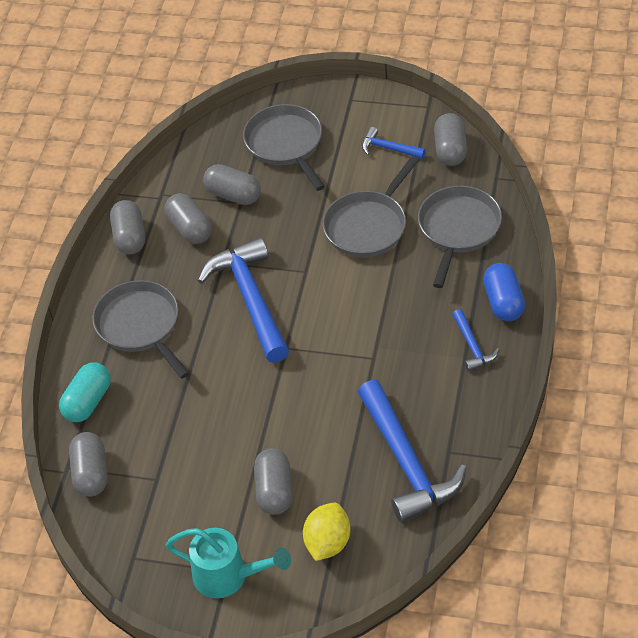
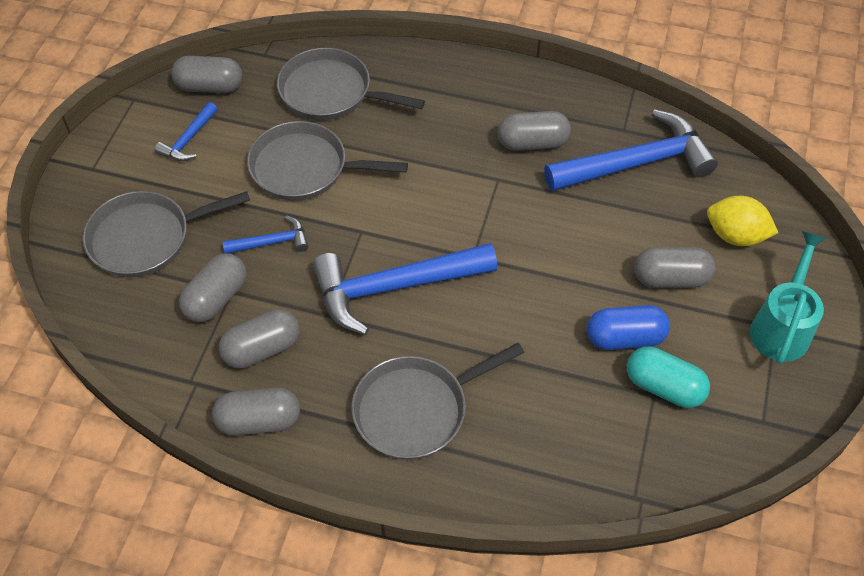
camera: 90 degrees left, 5 degrees up
turquoise capsule [59,362,111,422] -> turquoise capsule moved to [627,346,710,408]
grey capsule [69,432,108,497] -> grey capsule moved to [498,111,571,151]
grey pan [323,156,419,257] -> grey pan turned 150 degrees clockwise [247,121,408,201]
blue hammer [452,309,499,371] -> blue hammer moved to [223,215,309,254]
blue capsule [483,263,525,321] -> blue capsule moved to [587,305,670,350]

